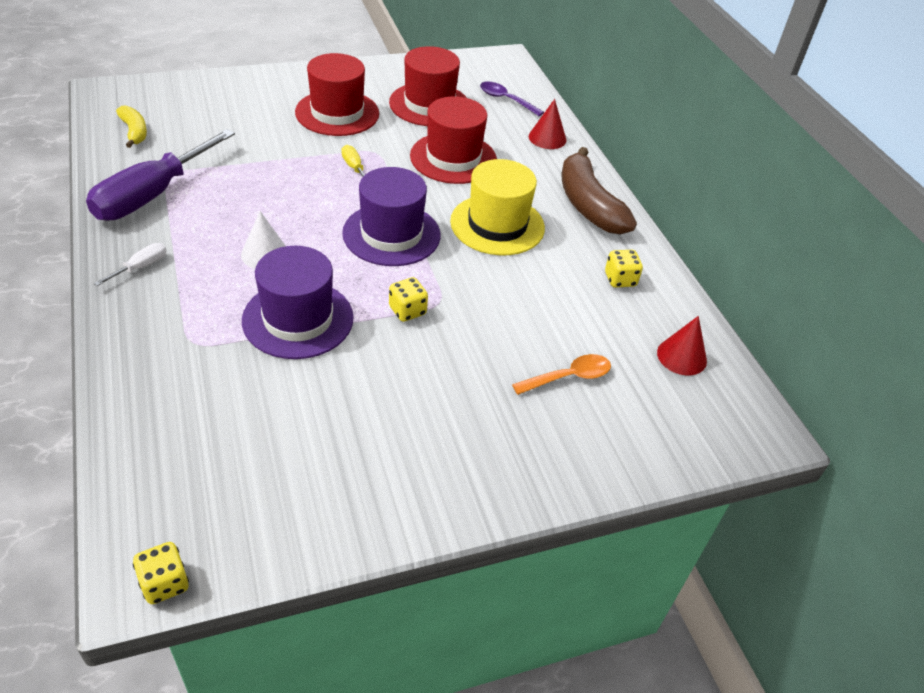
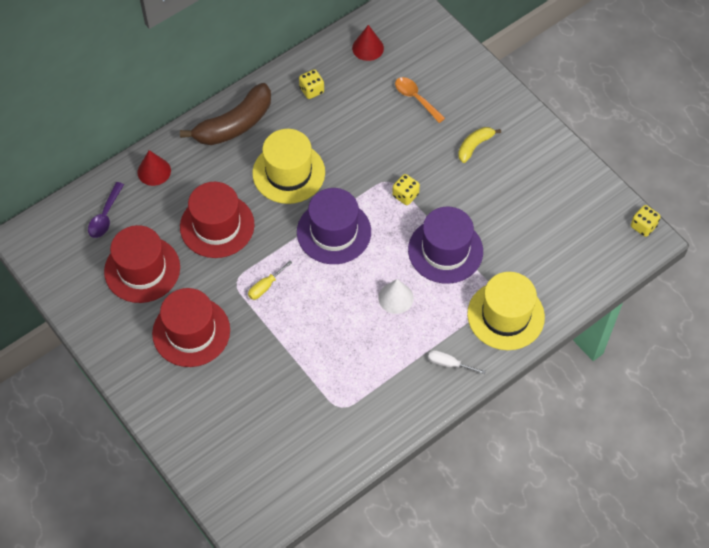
camera: 105 degrees left, 15 degrees up
purple screwdriver [86,129,235,221] -> none
yellow banana [116,106,147,148] -> yellow banana moved to [458,127,501,163]
none -> yellow hat [467,272,545,350]

